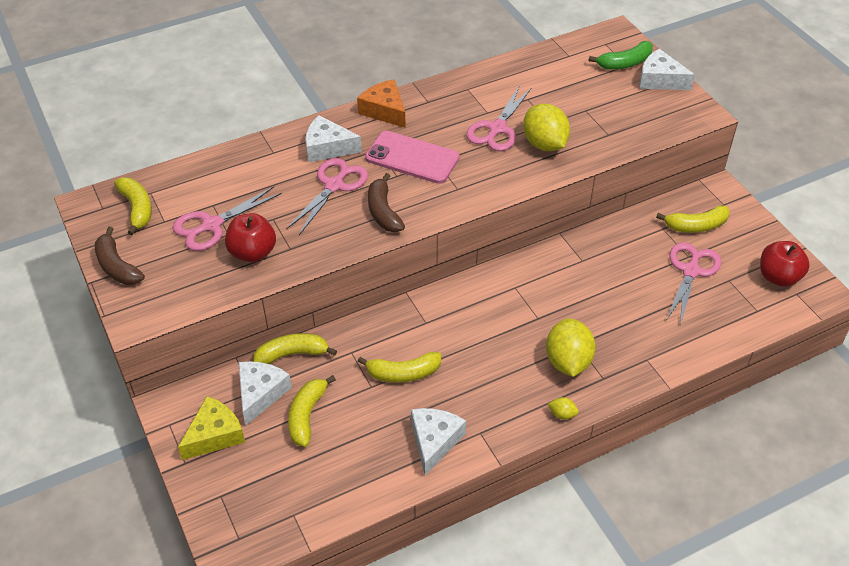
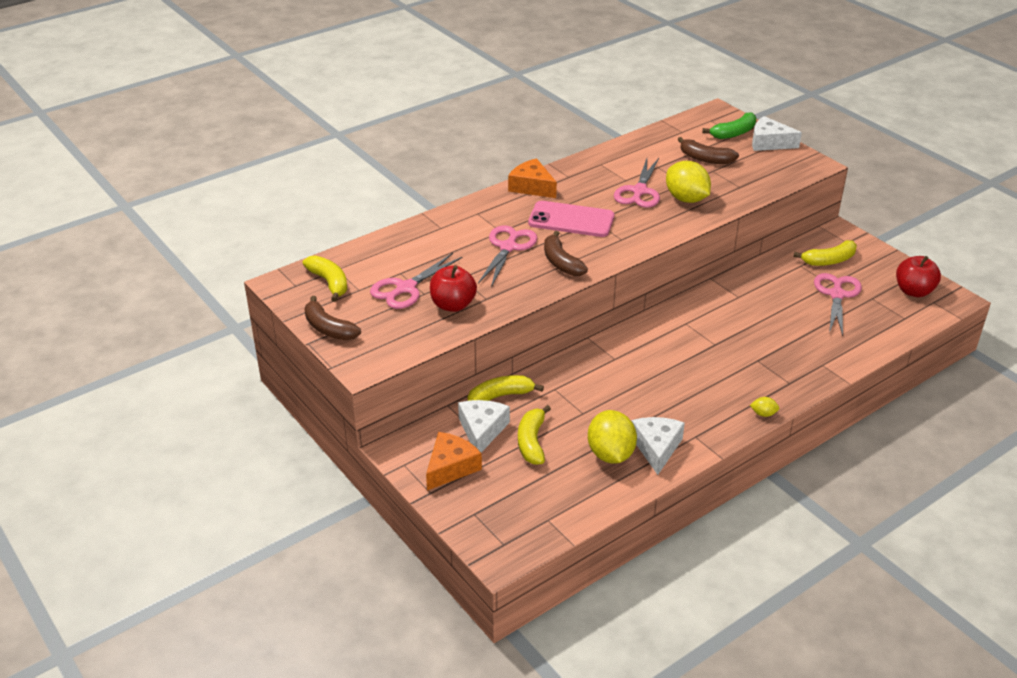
camera: 10 degrees left, 10 degrees down
yellow cheese [178,396,245,460] -> orange cheese [426,432,482,491]
white cheese [305,115,362,162] -> none
yellow banana [357,352,441,383] -> none
yellow lemon [546,318,596,377] -> yellow lemon moved to [588,410,637,464]
none -> brown banana [678,137,739,164]

